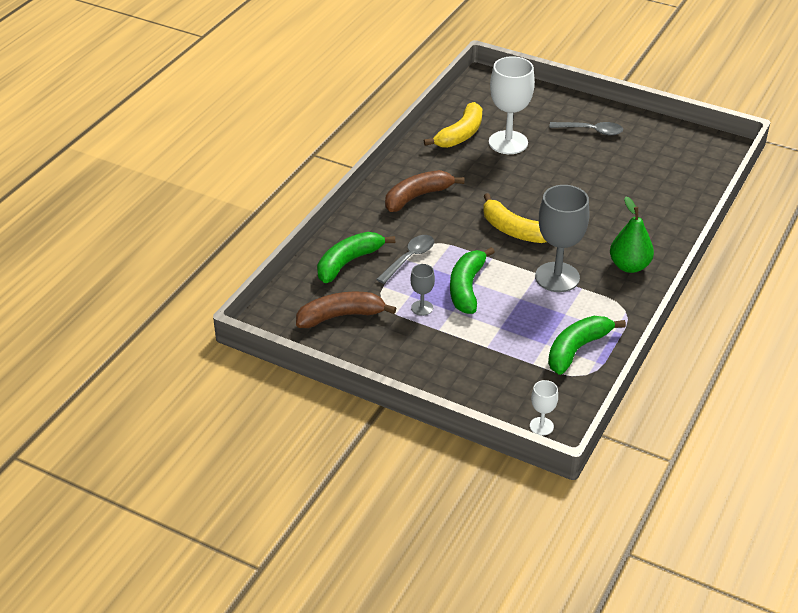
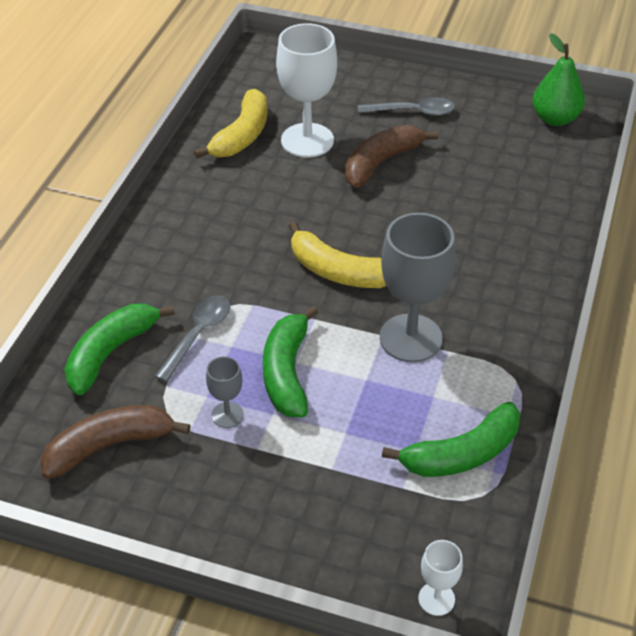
camera: 10 degrees left, 5 degrees up
brown banana [385,170,465,212] -> brown banana moved to [345,125,438,188]
green banana [548,316,626,375] -> green banana turned 150 degrees counterclockwise [382,402,520,477]
green pear [610,197,654,273] -> green pear moved to [532,33,585,126]

